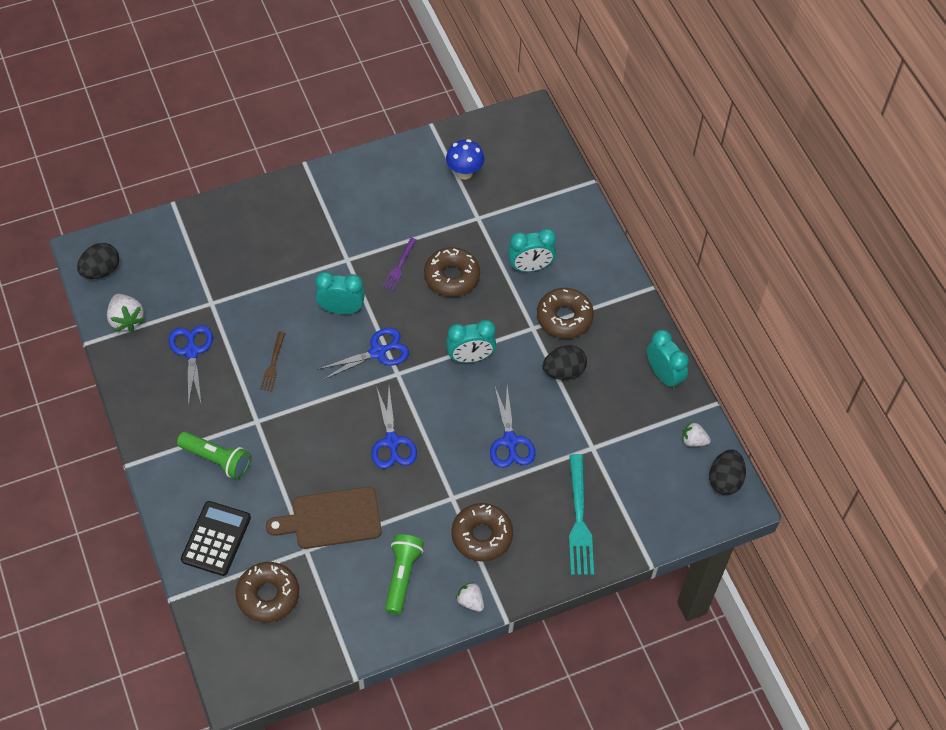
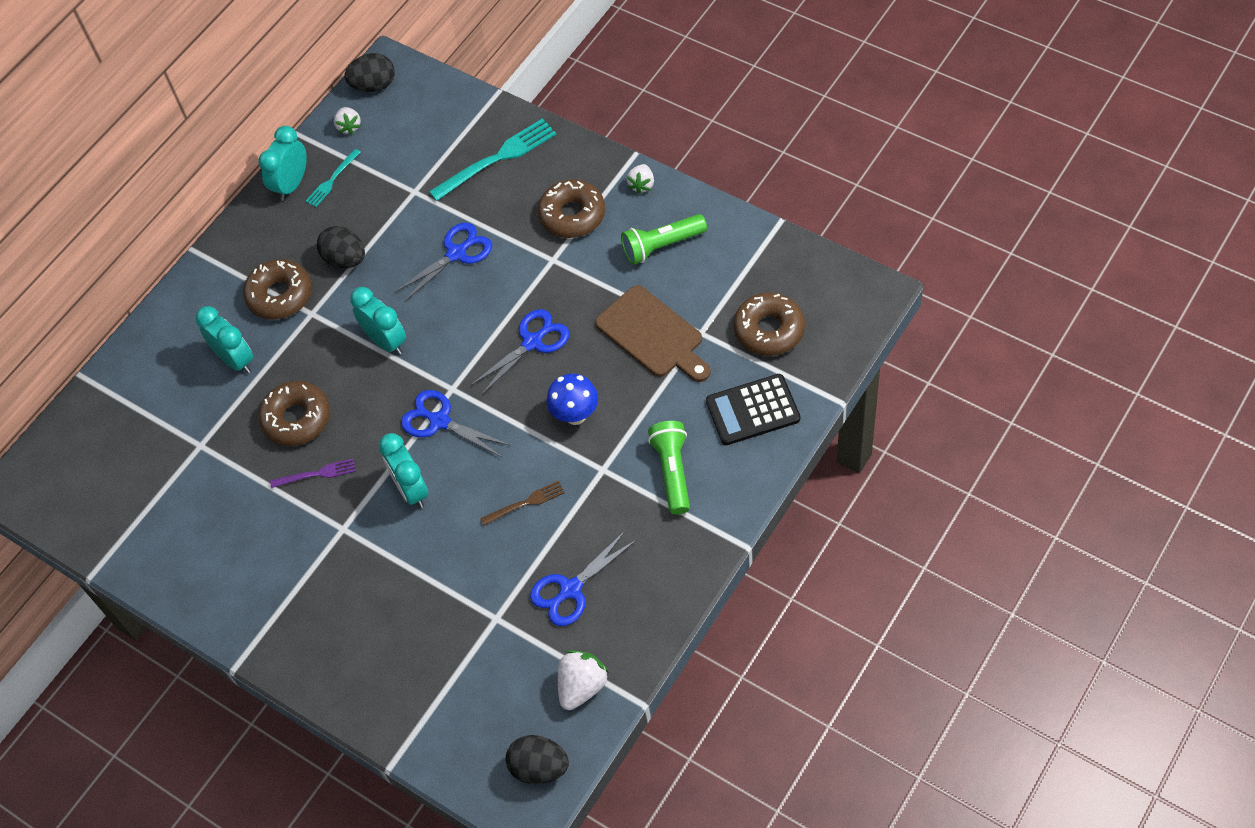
camera: 115 degrees left, 0 degrees up
blue mushroom [446,139,484,180] -> blue mushroom moved to [546,374,598,425]
none -> turquoise fork [306,149,361,207]

